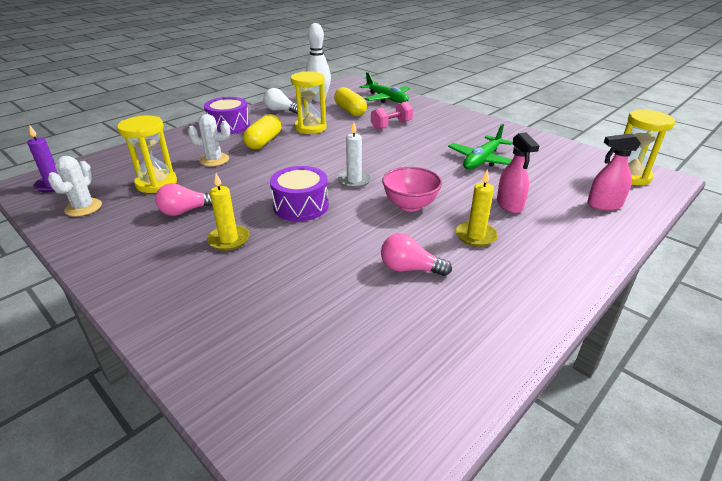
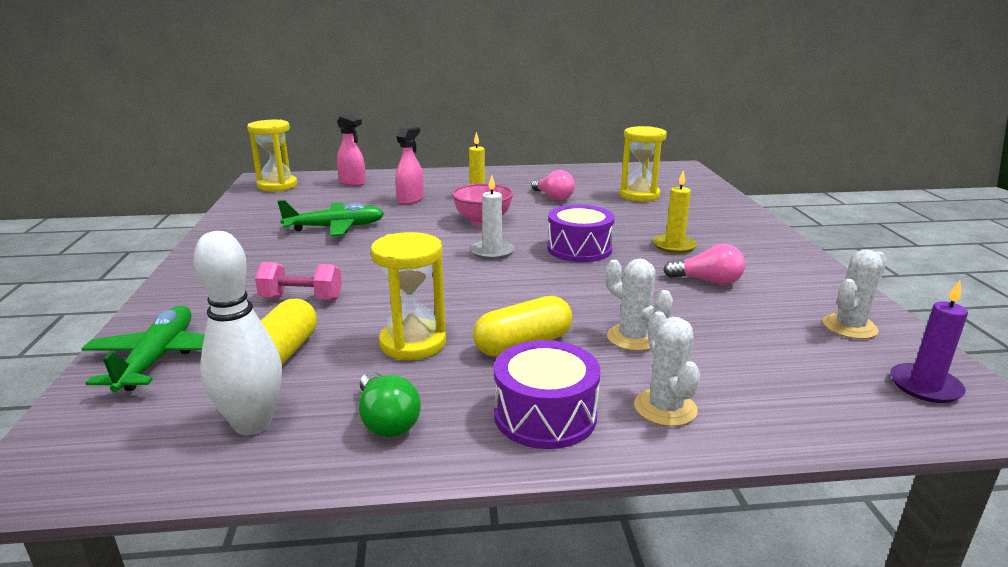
camera: 140 degrees left, 10 degrees down
yellow hourglass [117,116,177,193] -> yellow hourglass moved to [619,126,667,202]
white light bulb [263,88,297,114] -> green light bulb [359,371,421,437]
none -> white cactus [634,311,700,427]

